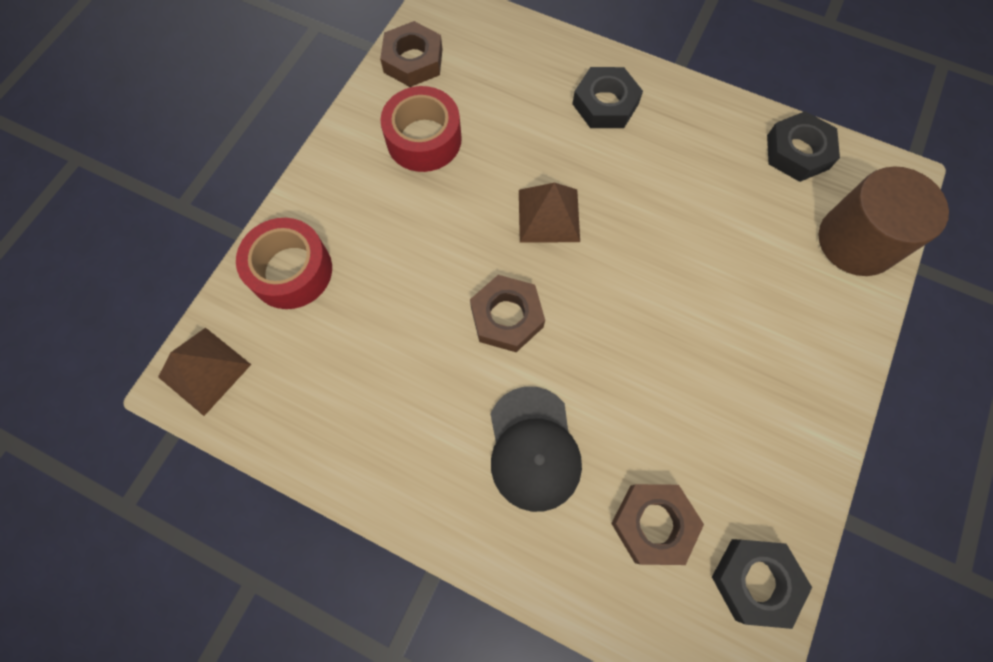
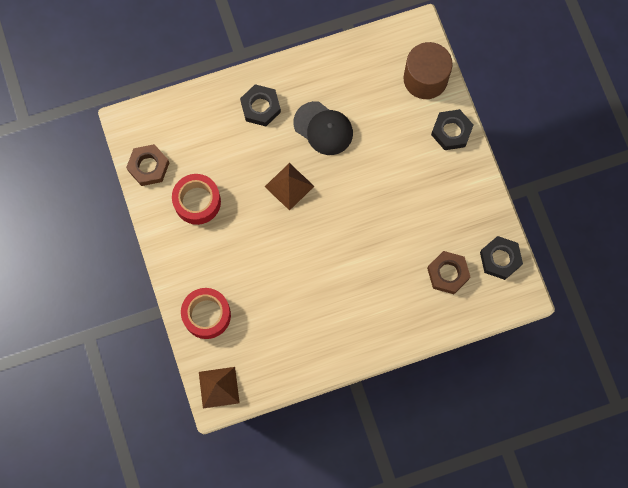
camera: 45 degrees left, 5 degrees up
brown nut [470,275,545,352] -> none
black cap [491,386,582,512] -> black cap moved to [293,101,353,155]
black nut [767,111,840,182] -> black nut moved to [431,109,473,150]

